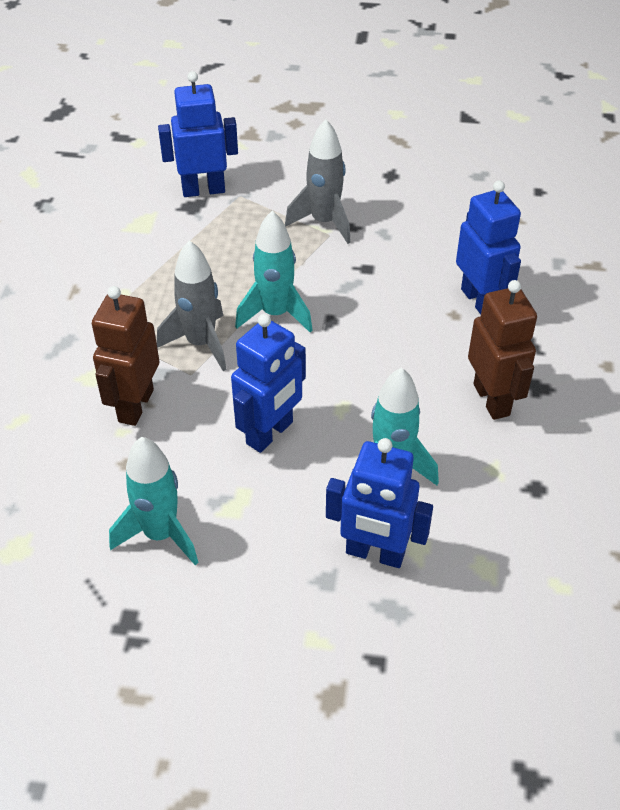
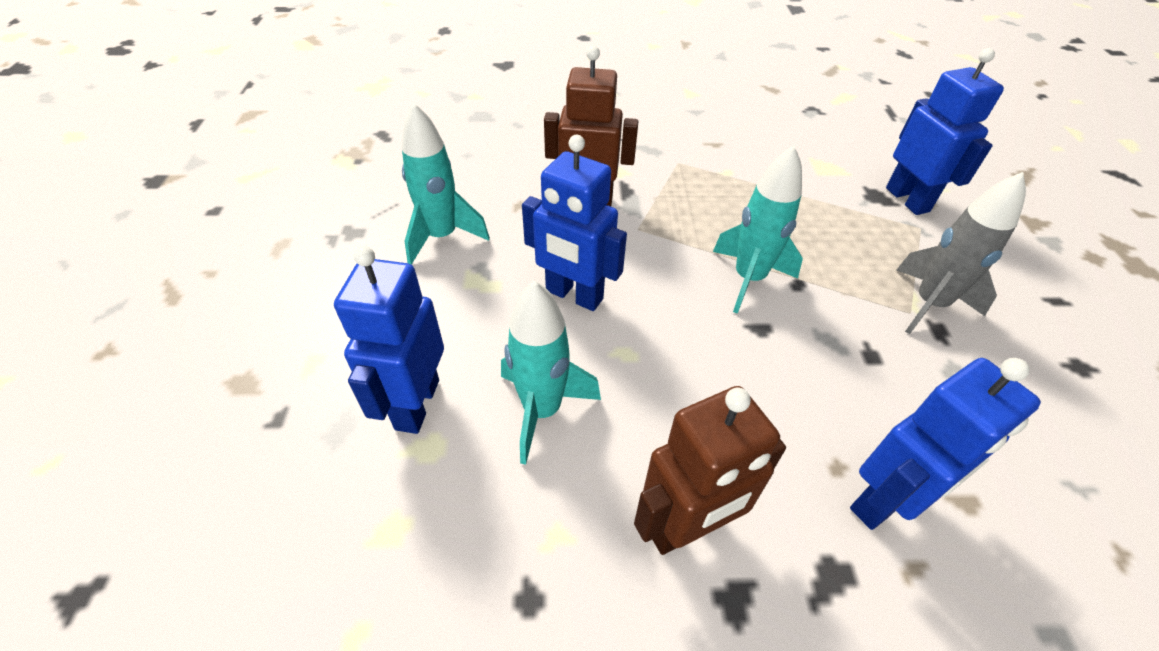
camera: 80 degrees right, 0 degrees up
grey rocket [157,240,227,371] -> none

